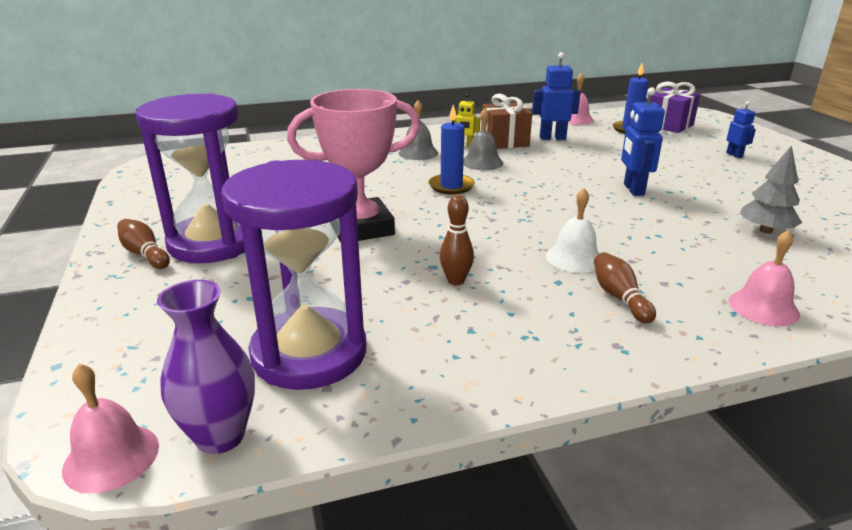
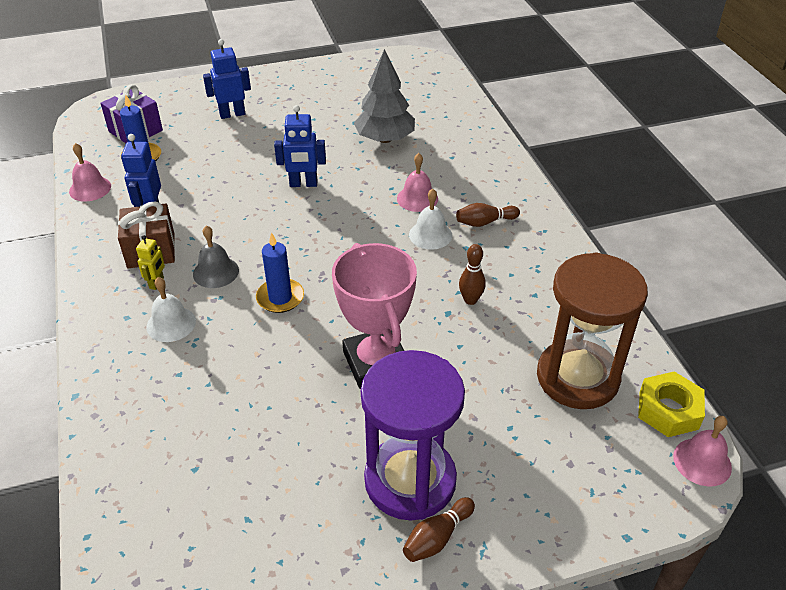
camera: 90 degrees left, 15 degrees up
purple vase [157,280,255,454] -> yellow nut [638,371,705,437]
purple hourglass [221,160,366,390] -> brown hourglass [537,252,648,409]
grey bell [398,101,438,160] -> white bell [146,277,196,342]
blue robot [726,101,756,158] -> blue robot [203,39,251,119], size x1.64
pink bell [729,230,800,326] -> pink bell moved to [397,153,438,212]
grey tree [740,145,802,234] -> grey tree [354,49,415,143], size x1.52

